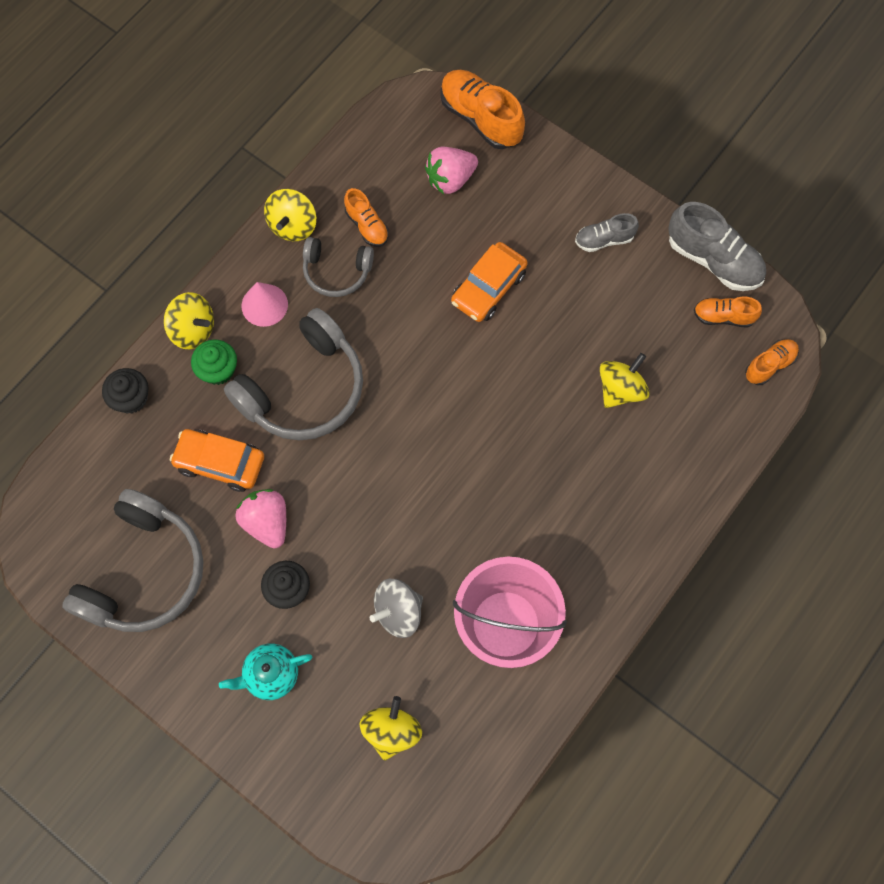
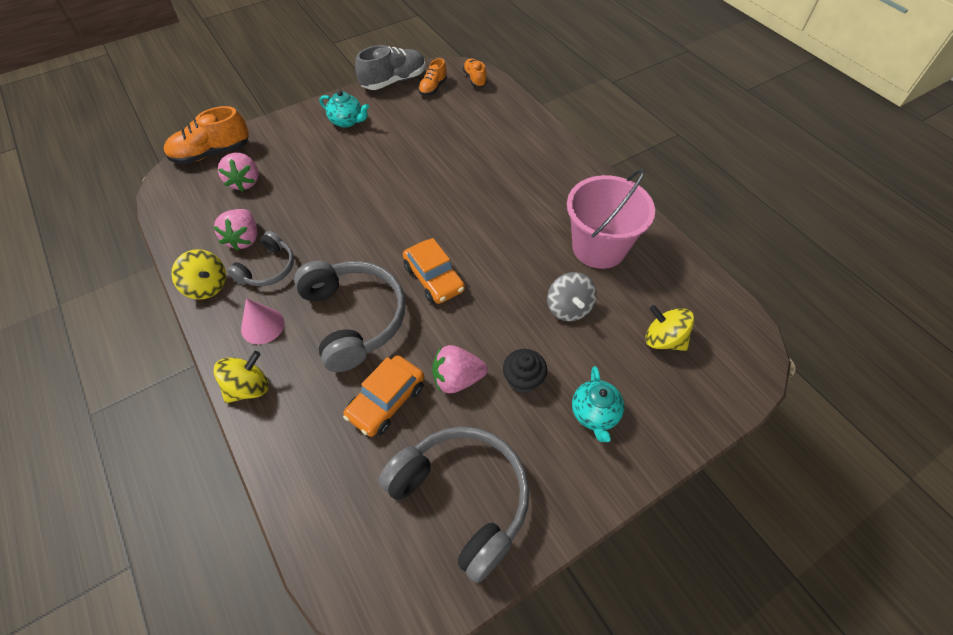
camera: 70 degrees left, 15 degrees down
black cupcake [102,368,149,414] -> none
green cupcake [191,339,237,385] -> none
orange shoe [344,188,389,247] -> pink strawberry [213,209,257,251]
orange car [451,242,527,322] -> orange car moved to [403,238,465,304]
grey shoe [575,213,639,252] -> turquoise teapot [319,90,369,128]
yellow spinning top [600,353,650,408] -> none

